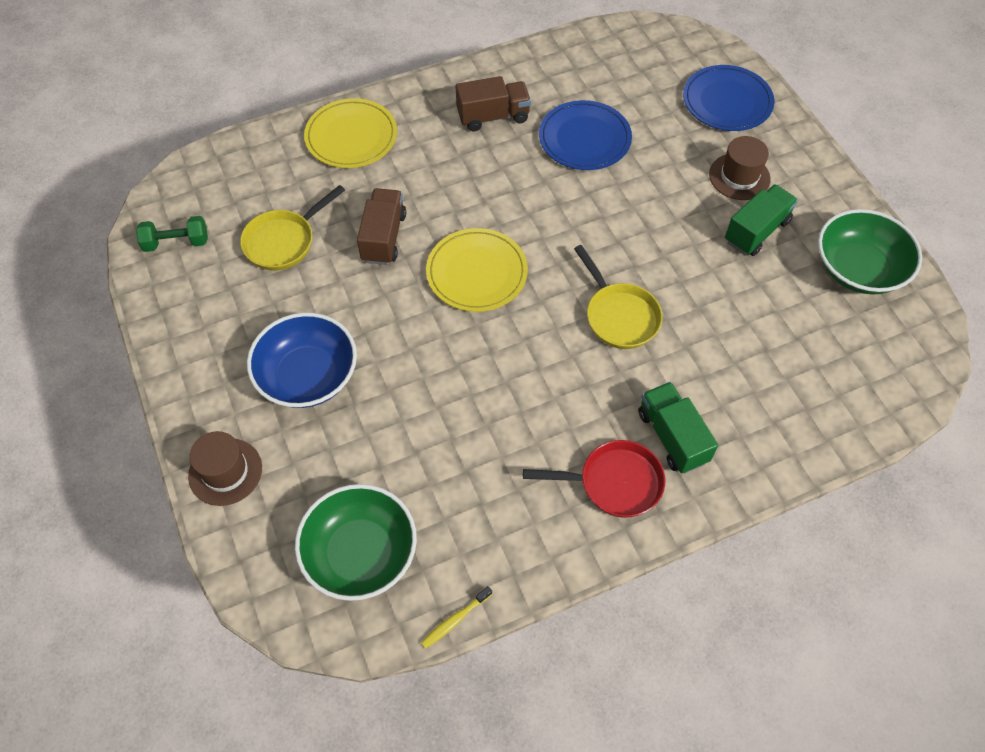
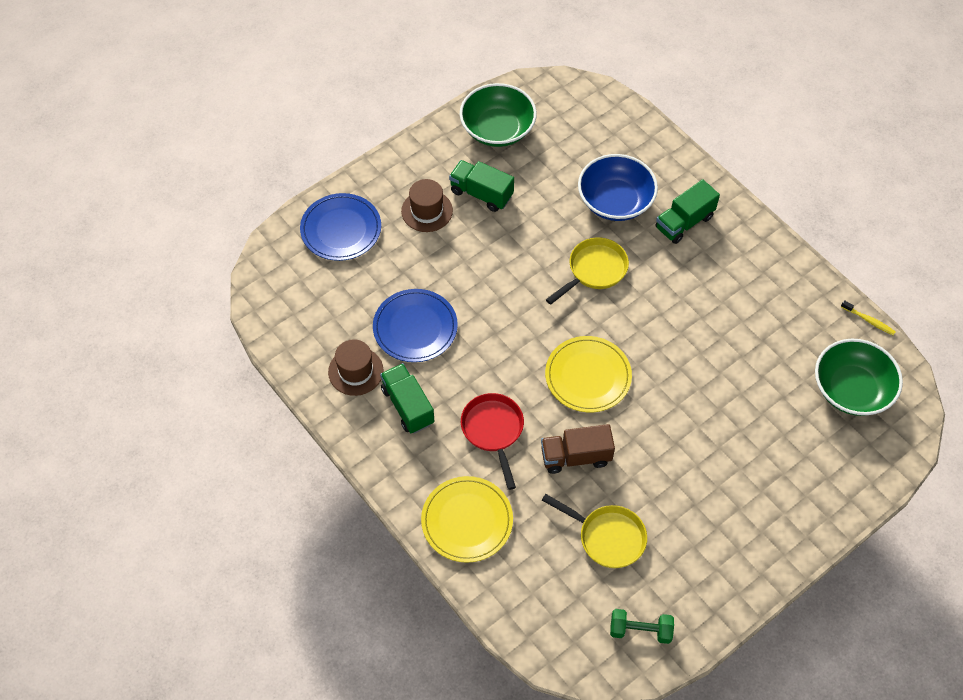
camera: 105 degrees left, 0 degrees up
green dumbbell [136,216,208,252] -> green dumbbell turned 60 degrees counterclockwise [610,609,674,644]
brown hat [188,431,262,506] -> brown hat moved to [328,339,383,396]
blue bowl [247,313,357,408] -> blue bowl moved to [578,154,658,221]
brown truck [456,76,531,131] -> green truck [380,363,434,434]
red pan [523,440,665,518] -> red pan moved to [461,393,524,490]

